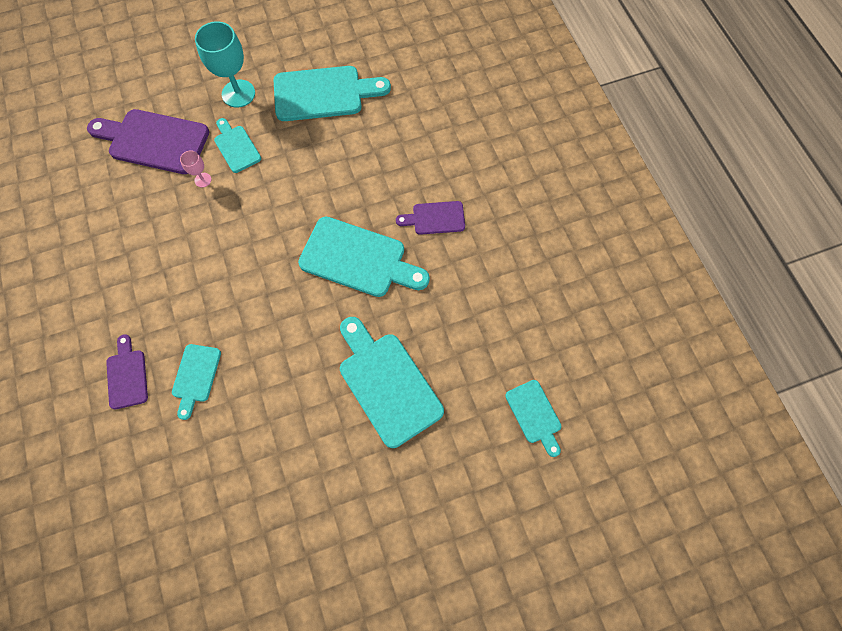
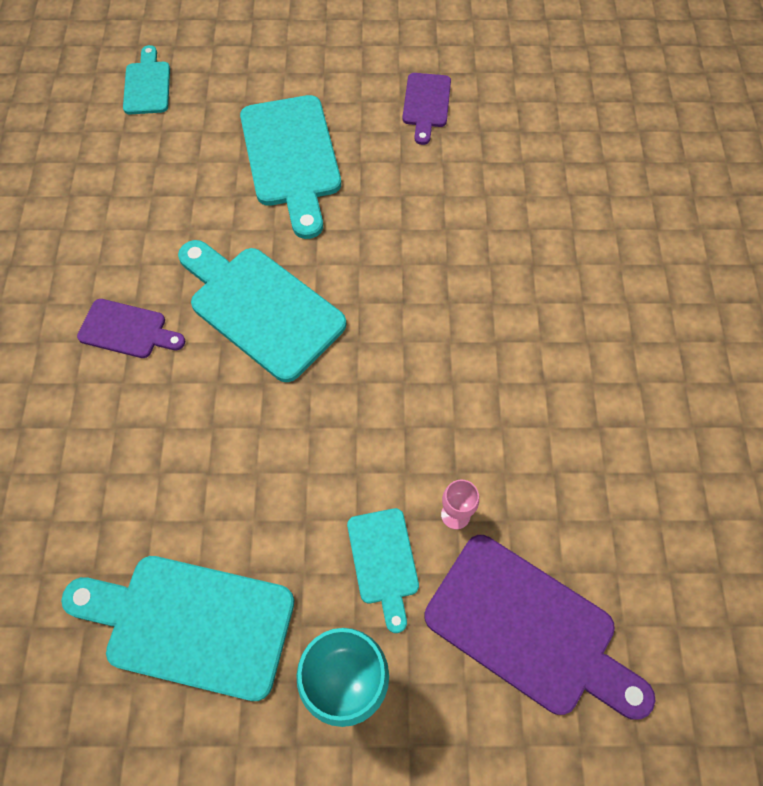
camera: 160 degrees left, 5 degrees down
purple cutting board [106,334,148,409] -> purple cutting board moved to [402,73,451,145]
turquoise cutting board [172,344,221,420] -> none

